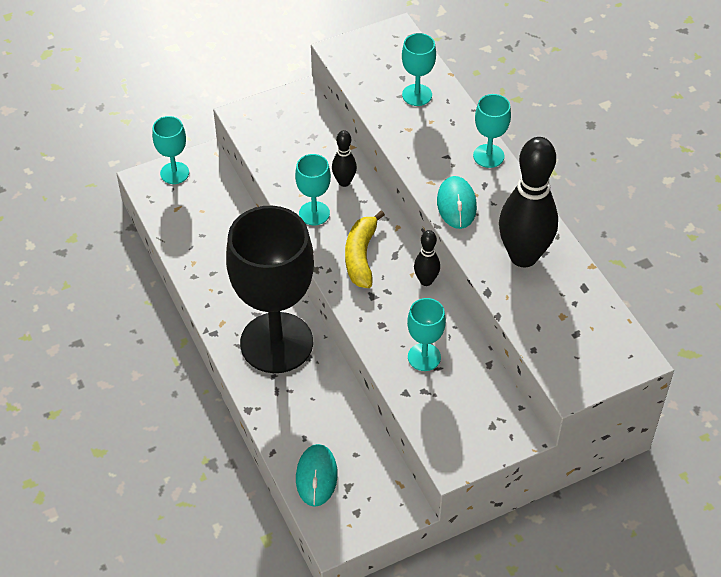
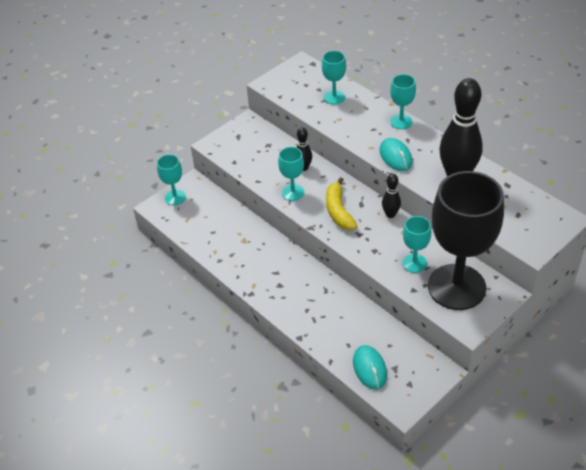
camera: 15 degrees left, 5 degrees down
black goblet [226,206,314,373] -> black goblet moved to [428,171,504,310]

